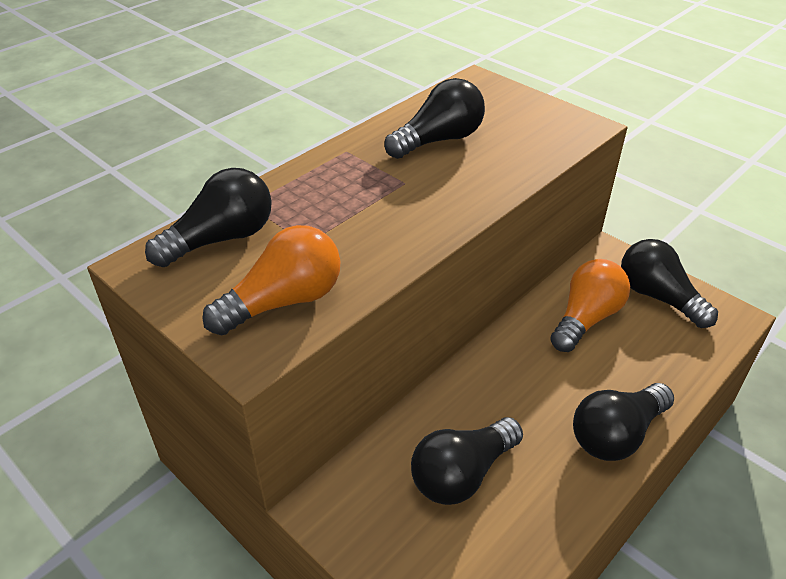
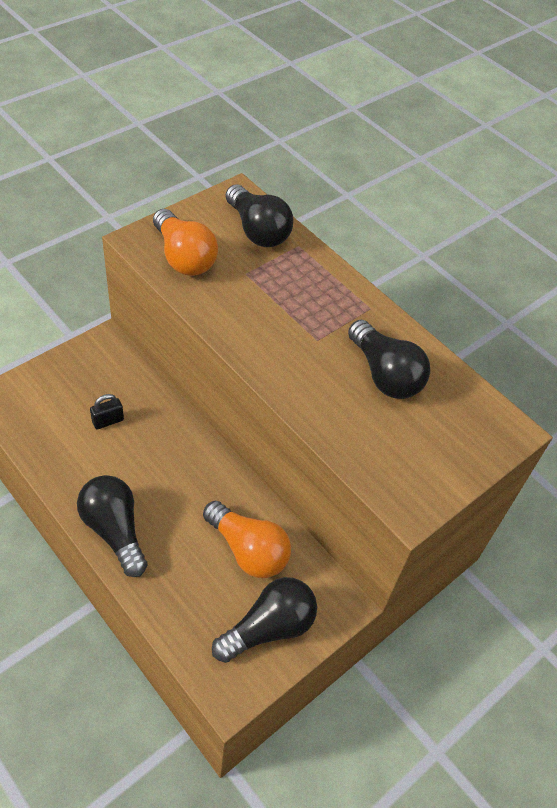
camera: 90 degrees right, 10 degrees up
black light bulb [411,417,523,505] -> black padlock [90,394,124,429]

